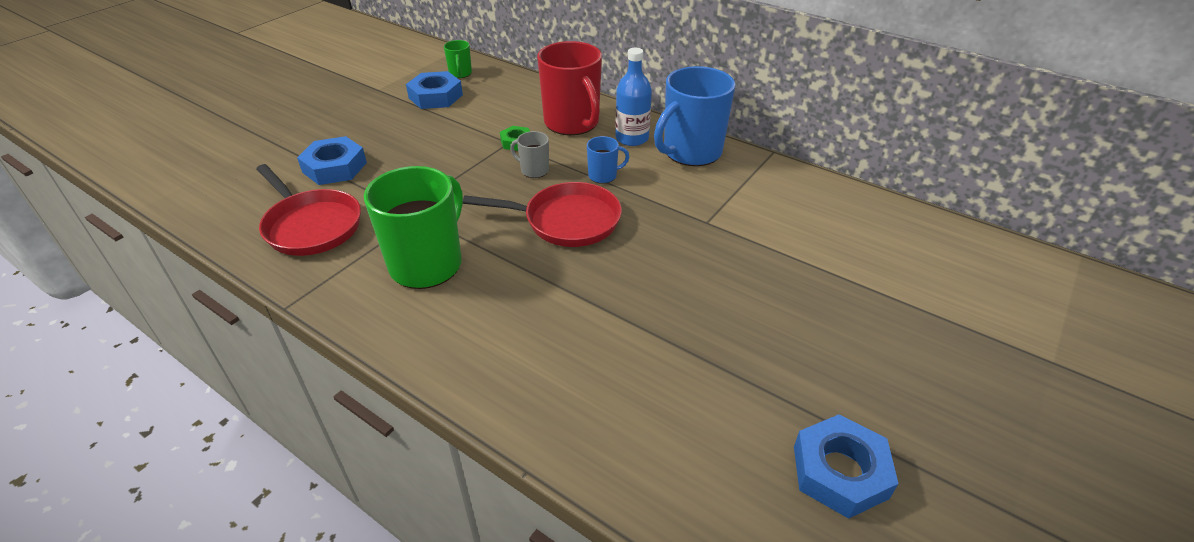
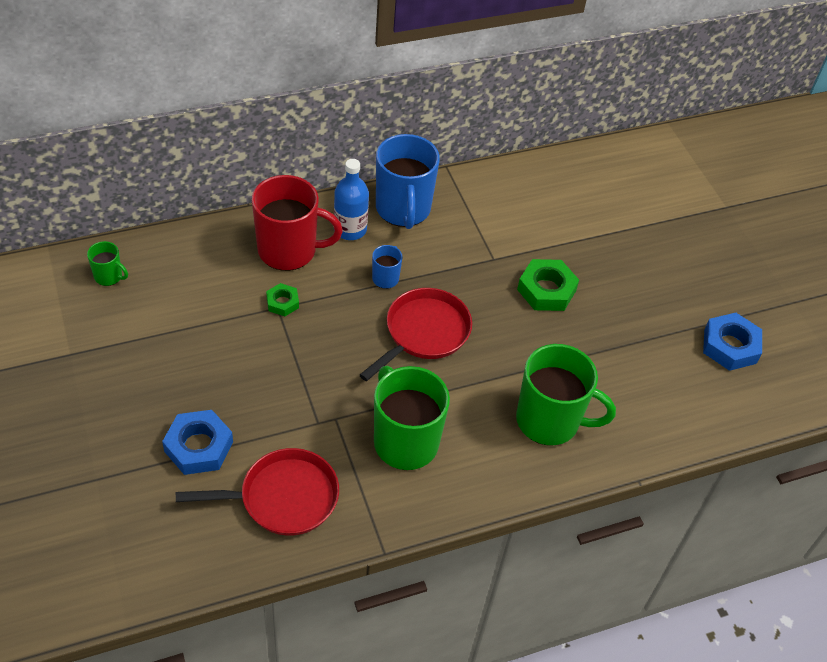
camera: 60 degrees left, 10 degrees up
blue nut [406,71,463,109] -> none
grey mug [510,131,549,178] -> none
none -> green mug [516,344,616,445]
none -> green nut [517,259,579,311]

